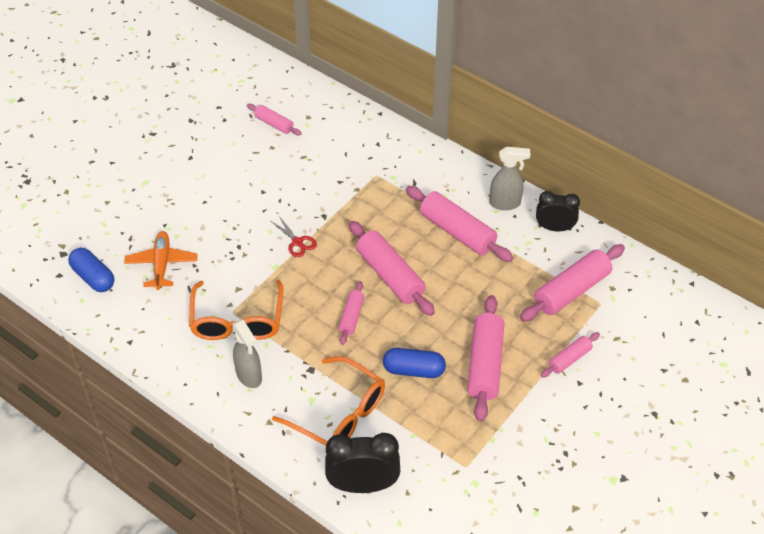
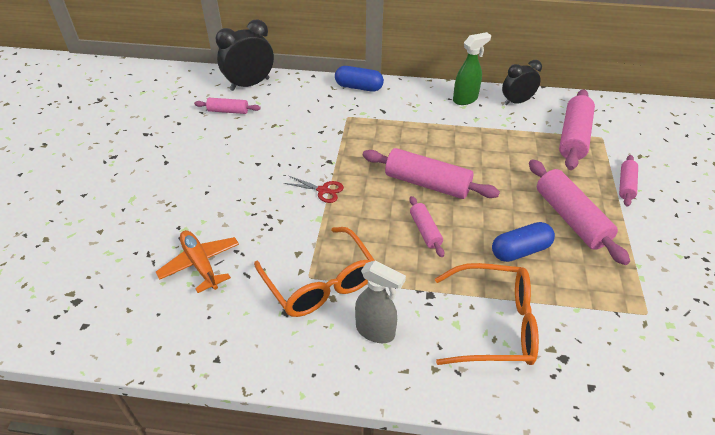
camera: 30 degrees left, 5 degrees down
blue capsule [68,248,114,292] -> blue capsule moved to [335,66,384,92]
black clock [325,433,400,493] -> black clock moved to [216,19,274,91]
pink rolling pin [406,186,513,262] -> none
grey spray bottle [489,147,531,210] -> green spray bottle [453,32,491,105]

